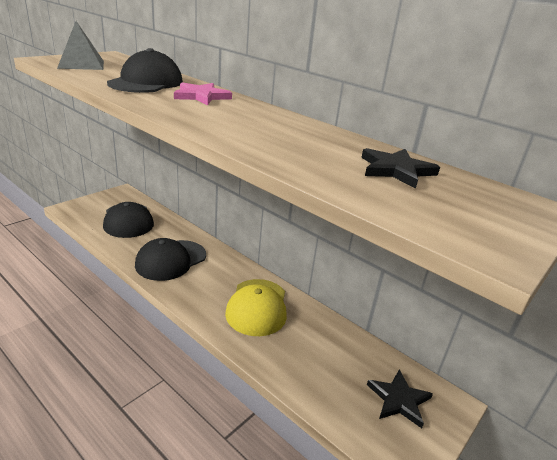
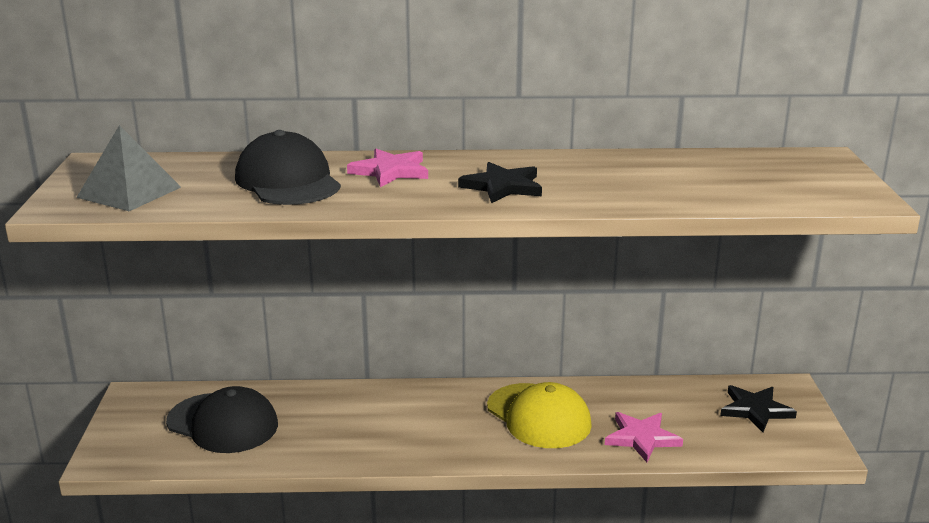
camera: 40 degrees left, 5 degrees down
black cap [135,238,206,281] -> none
black star [361,148,440,189] -> black star moved to [458,162,542,203]
none -> pink star [605,412,683,462]

